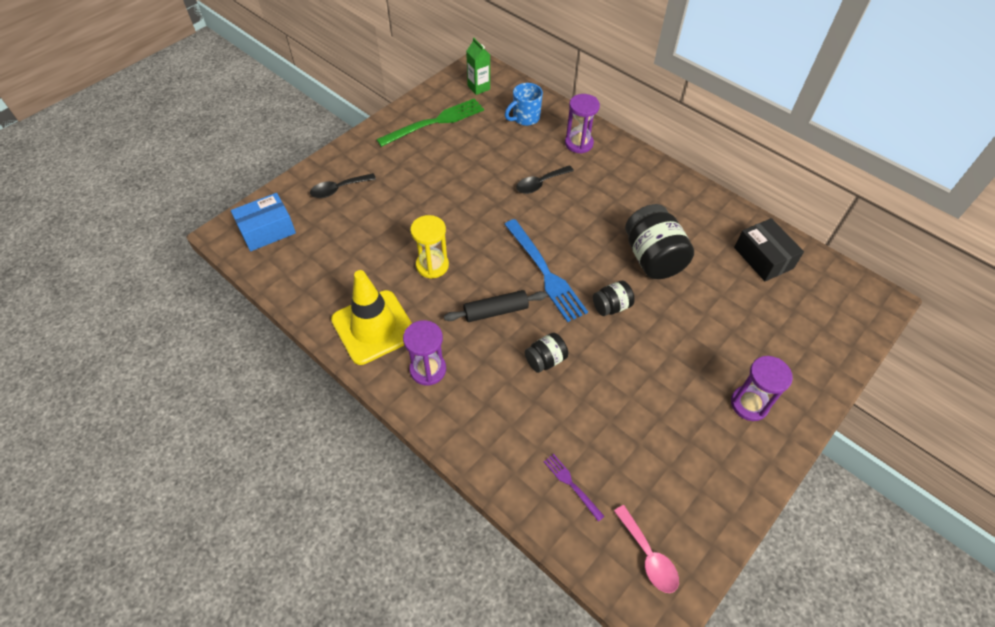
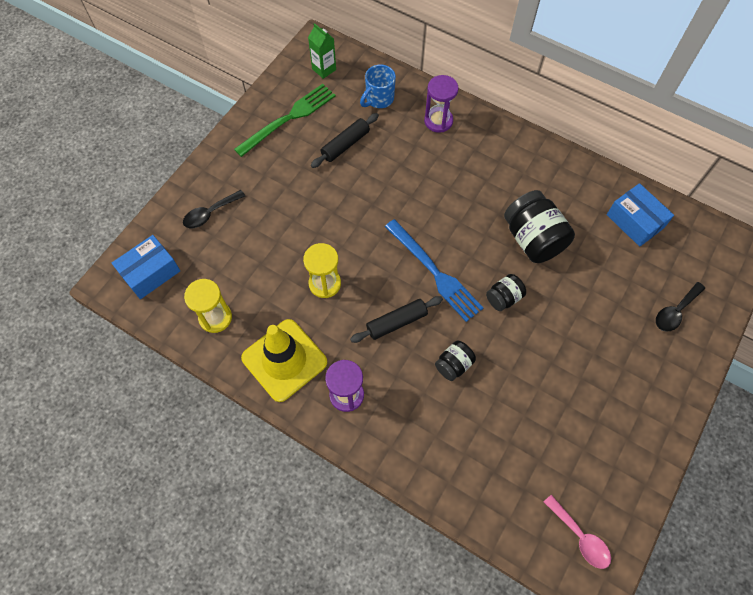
camera: 10 degrees left, 10 degrees up
black spoon [516,165,574,194] -> black spoon moved to [656,282,705,332]
purple fork [544,454,605,522] -> none
purple hourglass [731,356,793,421] -> none
black box [734,218,804,282] -> blue box [607,183,674,247]
none -> yellow hourglass [184,279,232,333]
none -> black rolling pin [311,113,379,168]

